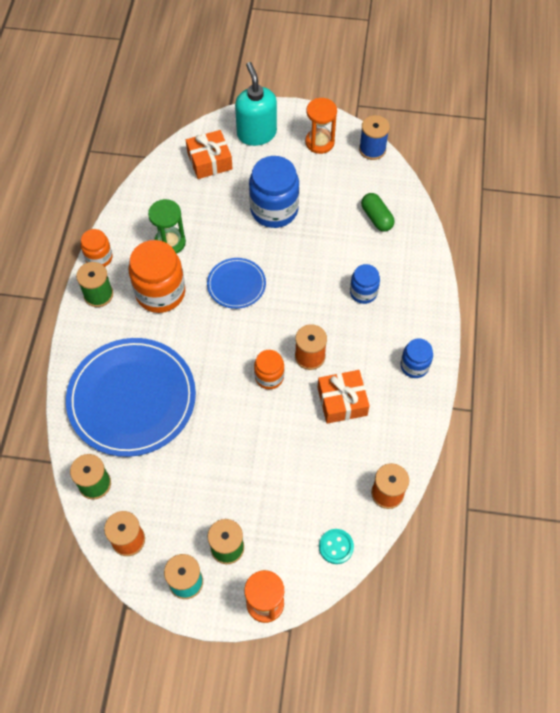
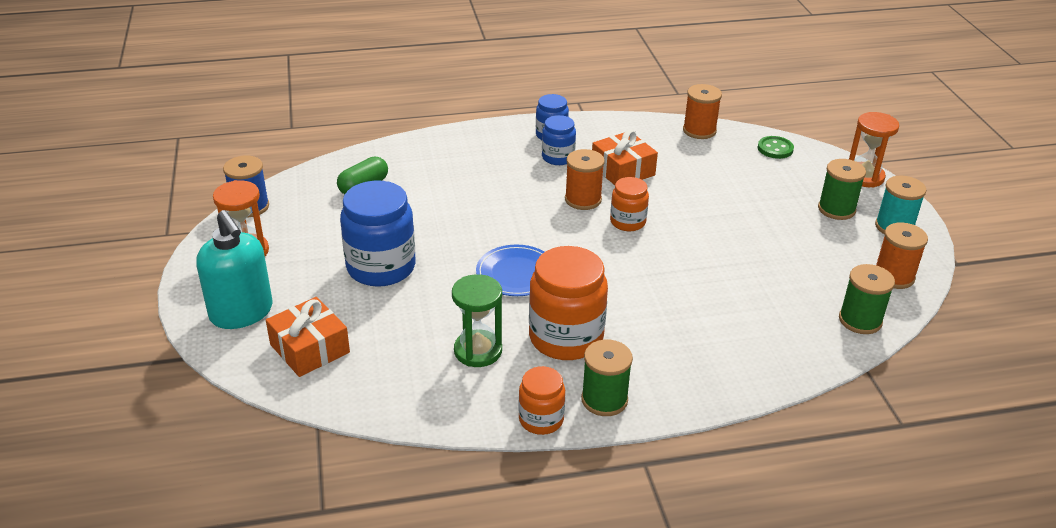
camera: 110 degrees left, 25 degrees down
blue plate [66,338,196,457] -> none
turquoise soap dispenser [235,62,277,146] -> turquoise soap dispenser turned 90 degrees counterclockwise [196,210,273,329]
turquoise button [319,529,354,564] -> green button [758,136,794,159]
blue jar [350,264,380,304] -> blue jar moved to [542,115,576,165]

